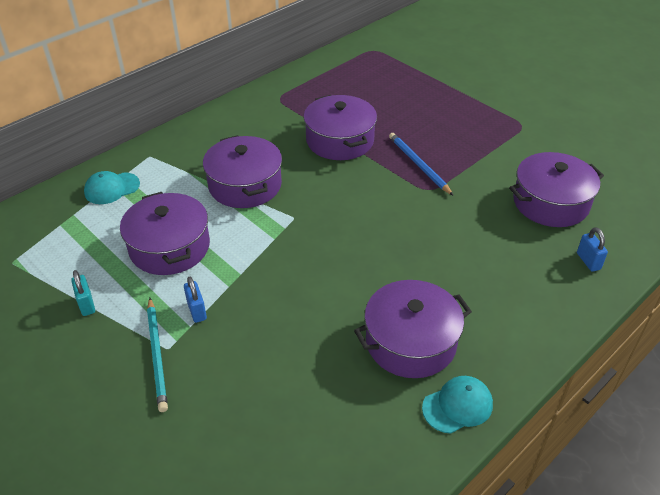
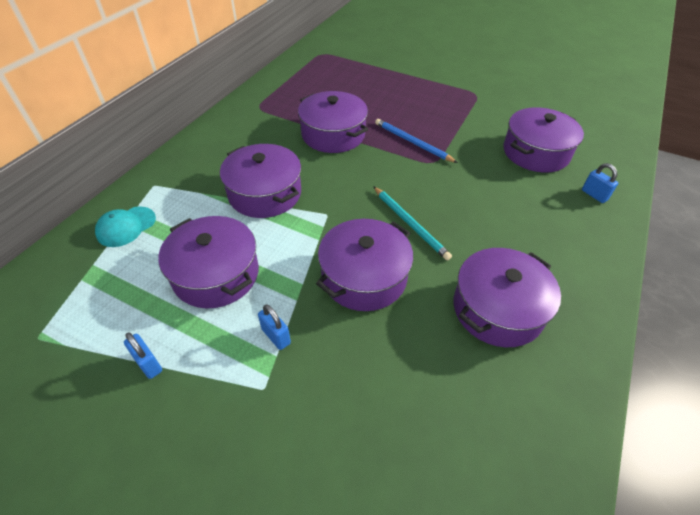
camera: 20 degrees left, 5 degrees up
turquoise padlock [71,270,95,316] -> blue padlock [124,333,162,379]
turquoise pencil [147,298,168,412] -> turquoise pencil moved to [373,186,452,261]
turquoise cap [422,376,493,434] -> none
none -> purple pot [316,219,413,311]

